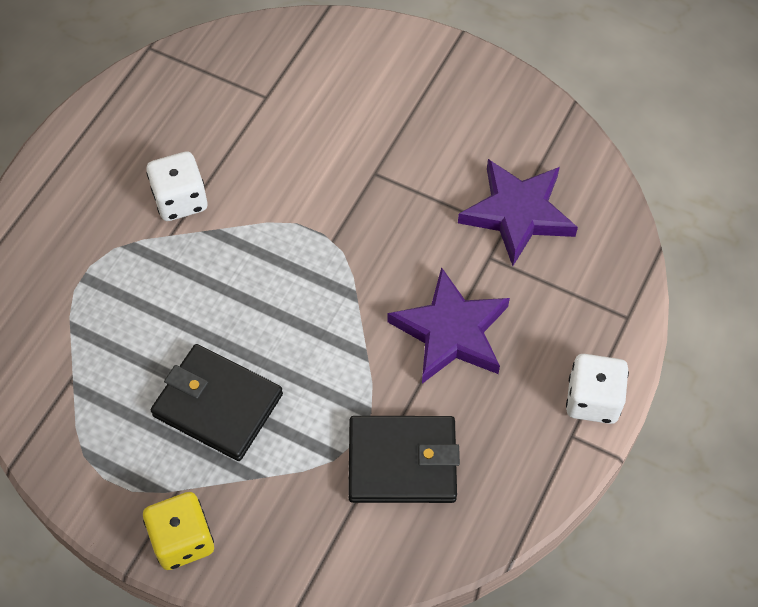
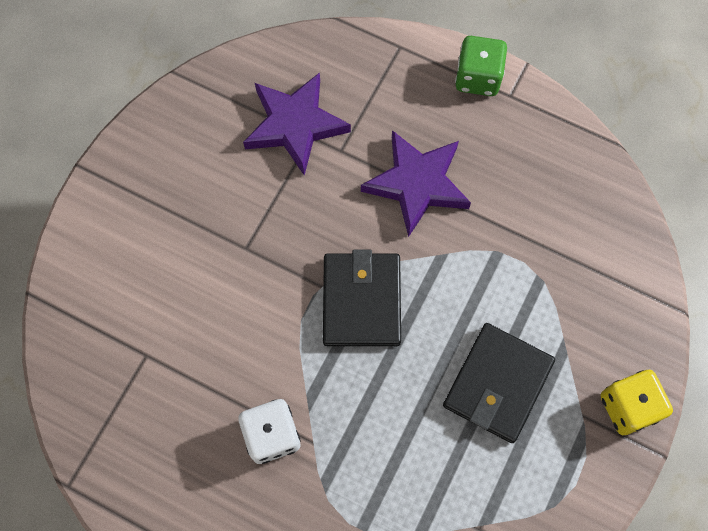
camera: 90 degrees left, 10 degrees up
black wallet [348,416,460,503] -> black wallet moved to [323,250,401,346]
white dice [566,354,629,424] -> green dice [455,36,507,96]

